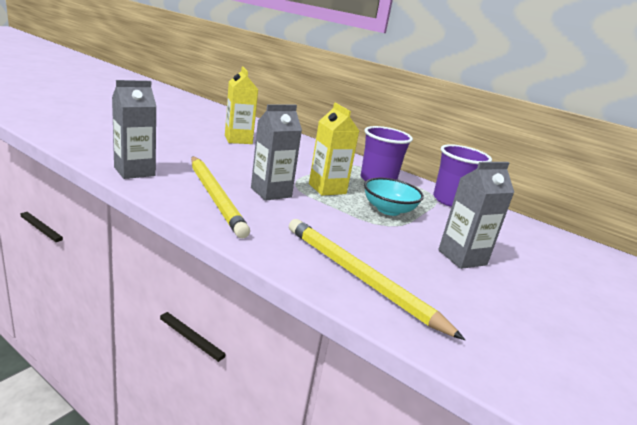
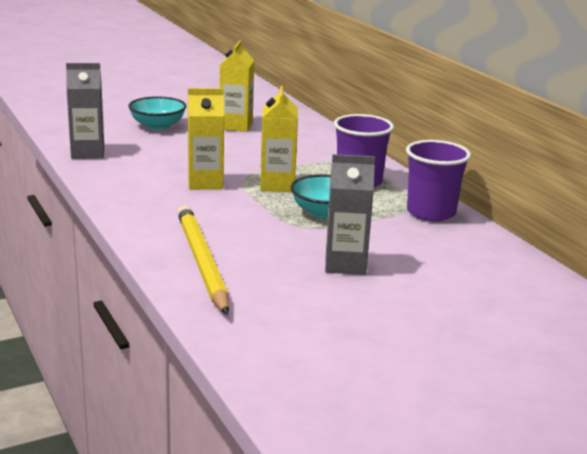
camera: 30 degrees right, 0 degrees up
yellow pencil [191,156,250,238] -> none
grey carton [251,104,302,201] -> yellow carton [188,88,224,190]
none -> turquoise bowl [128,96,186,130]

